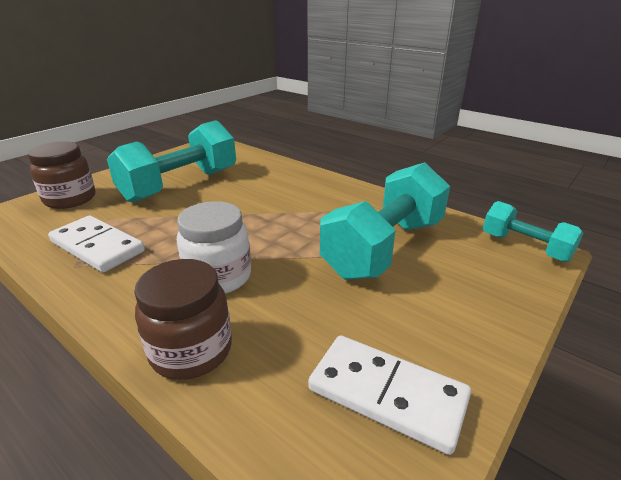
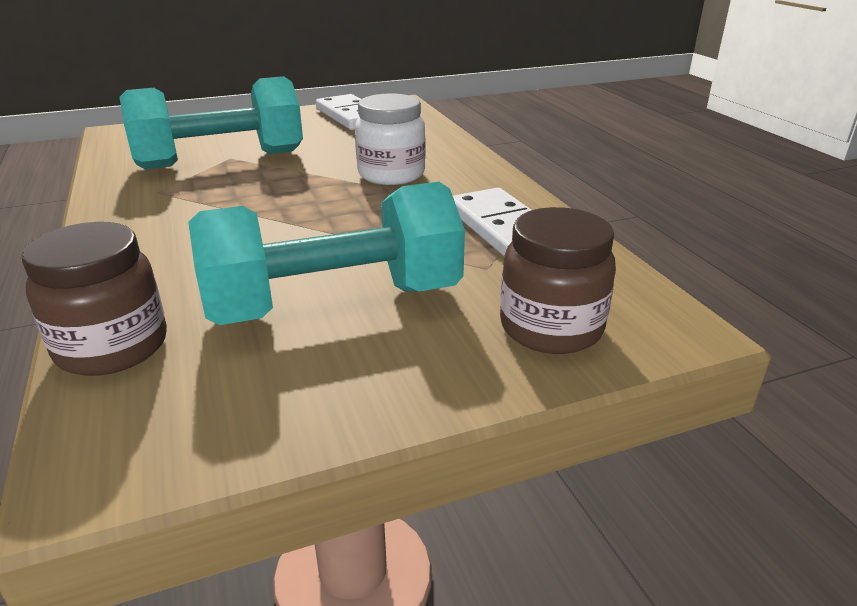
camera: 150 degrees left, 0 degrees up
brown jar [134,259,232,380] -> brown jar moved to [22,222,167,376]
turquoise dumbbell [483,201,583,262] -> none

